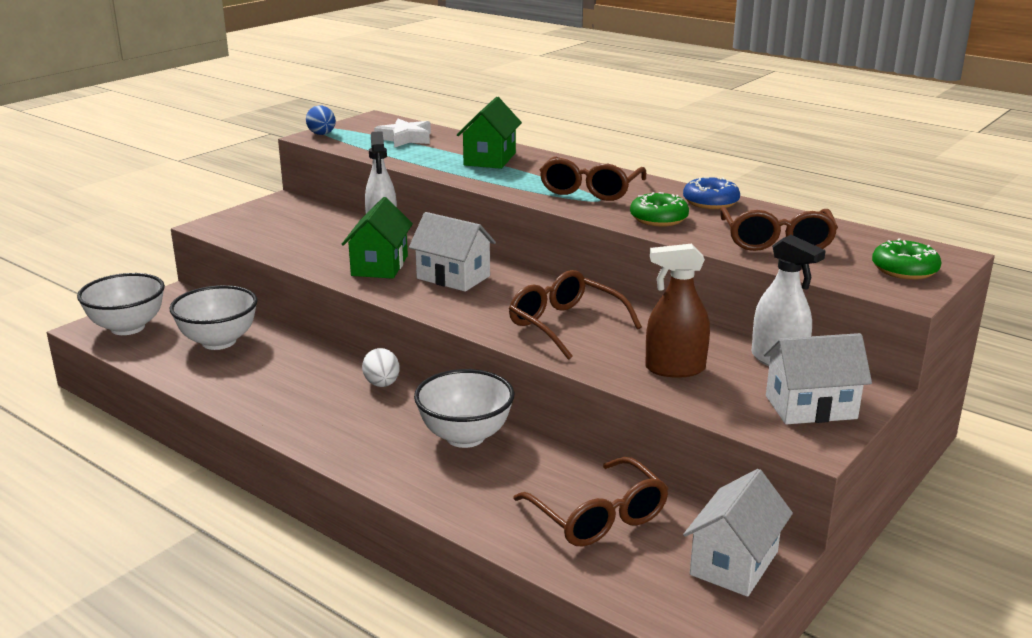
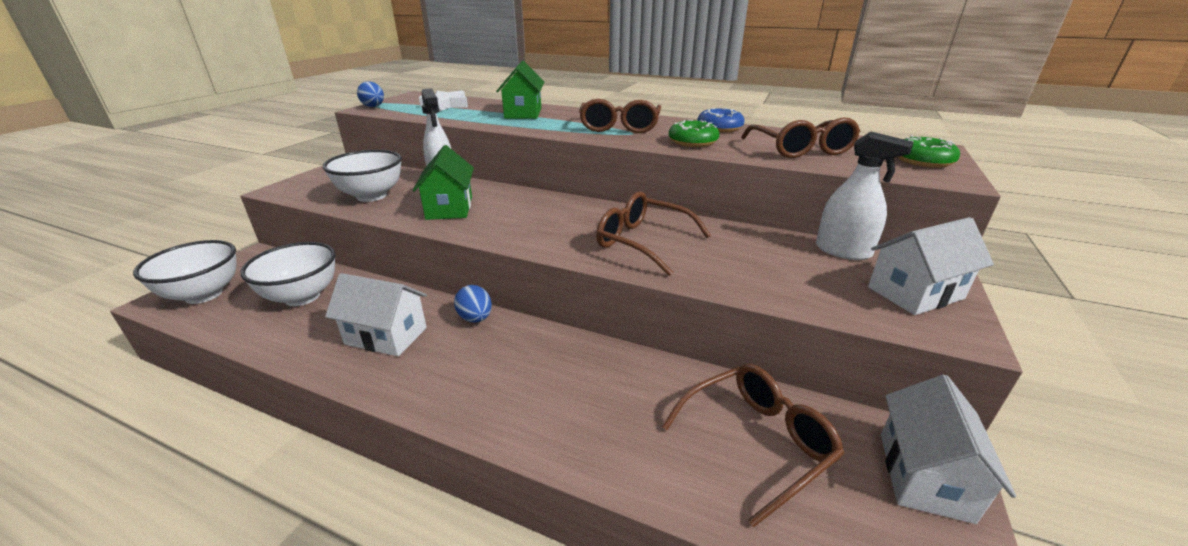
camera: 15 degrees left, 5 degrees up
white egg [362,348,400,387] -> blue egg [454,285,492,323]
white house [409,212,496,292] -> white house moved to [325,273,427,357]
white bowl [414,369,514,448] -> white bowl moved to [323,150,402,202]
brown glasses [513,457,669,546] -> brown glasses turned 75 degrees counterclockwise [662,364,844,527]
brown spray bottle [645,244,710,378] -> none

